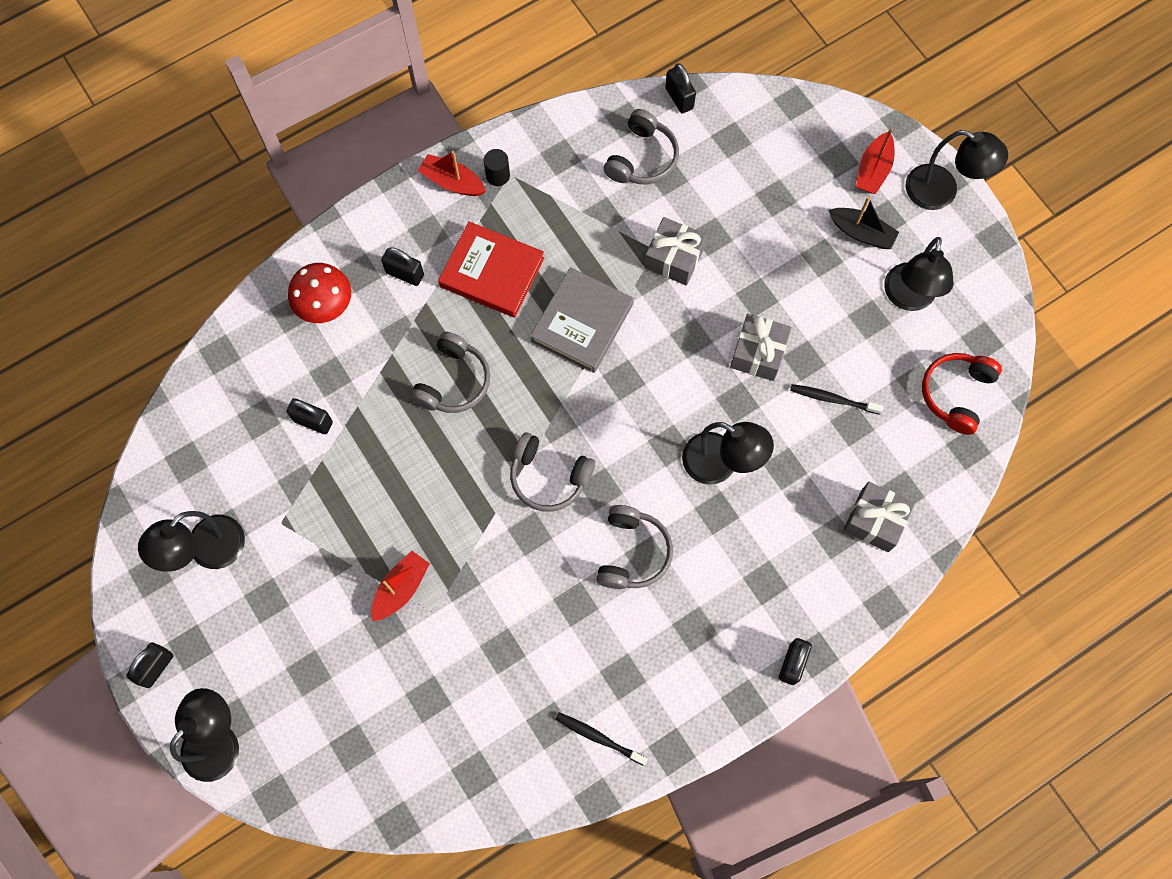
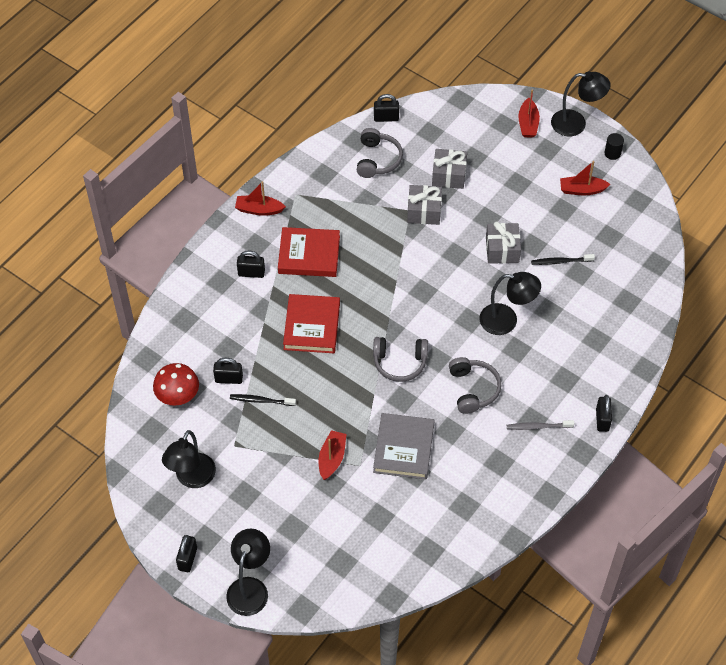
camera: 20 degrees left, 15 degrees down
red mushroom [288,263,351,323] -> red mushroom moved to [153,363,199,406]
grey headphones [410,332,490,413] -> red book [283,294,340,353]
black cylinder [484,149,510,186] -> black cylinder moved to [604,133,624,160]
grey book [530,267,634,373] -> grey book moved to [373,413,434,479]
black toothbrush [555,712,648,766] -> black toothbrush moved to [230,394,296,406]
black padlock [665,63,696,113] -> black padlock turned 45 degrees counterclockwise [374,94,399,122]
black boat [828,197,899,249] -> none
grey gift [843,482,915,552] -> grey gift moved to [432,149,467,189]
black lamp [884,237,954,311] -> red boat [560,161,611,195]
red headphones [922,353,1002,435] -> none
none -> grey toothbrush [507,420,574,430]

